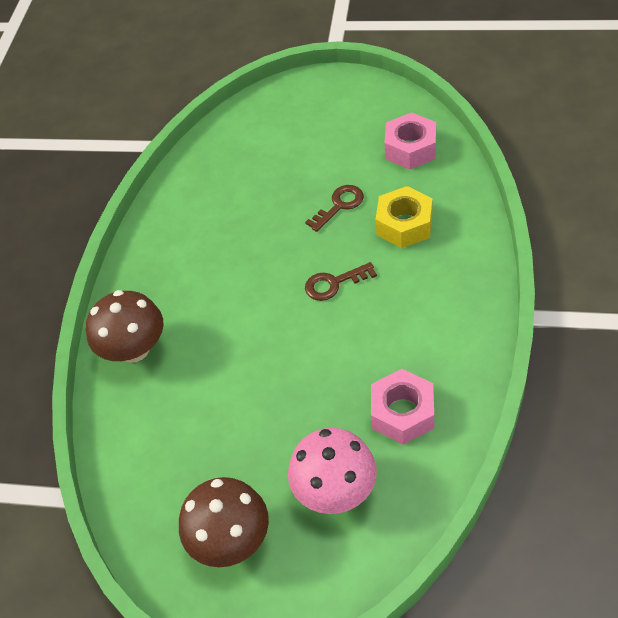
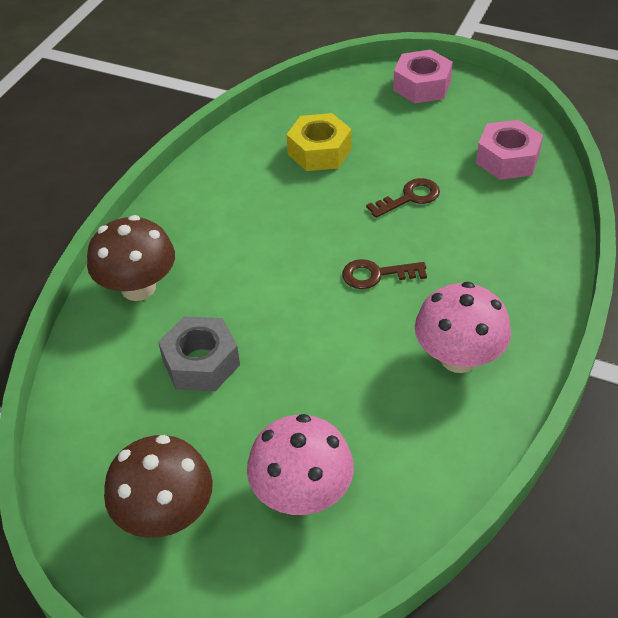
camera: 10 degrees right, 5 degrees down
pink nut [371,369,434,445] -> pink nut moved to [393,49,453,103]
yellow nut [376,186,432,248] -> yellow nut moved to [286,113,351,171]
none -> grey nut [158,316,240,392]
none -> pink mushroom [415,282,511,373]

